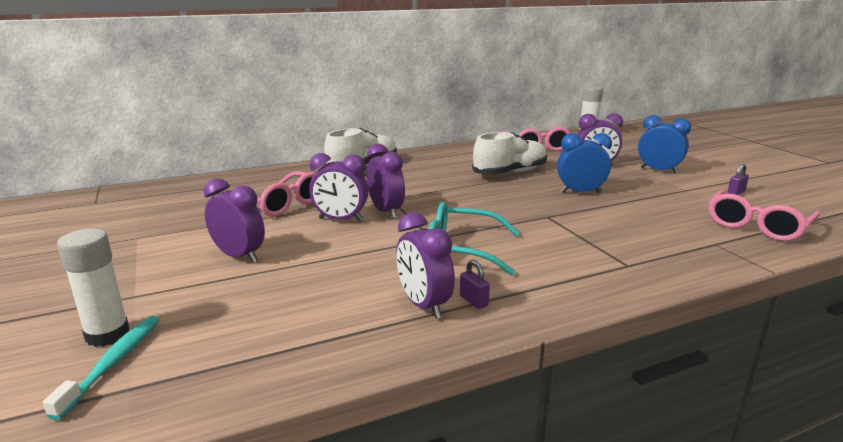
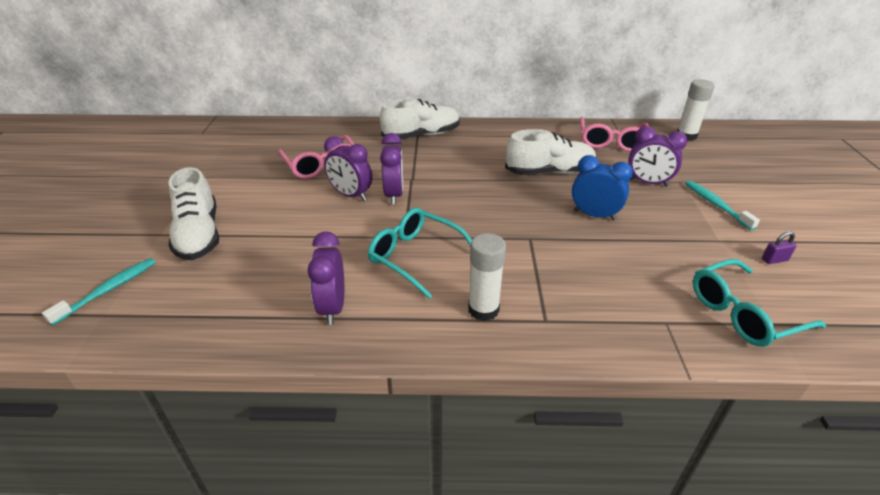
camera: 25 degrees right, 15 degrees up
white glue stick [57,229,129,347] -> white glue stick moved to [468,233,506,321]
purple clock [204,178,265,263] -> none
purple padlock [460,260,490,309] -> none
blue clock [638,115,691,173] -> turquoise toothbrush [685,180,760,230]
pink glasses [709,190,821,241] -> turquoise glasses [693,259,826,347]
none -> white shoe [168,167,219,260]

